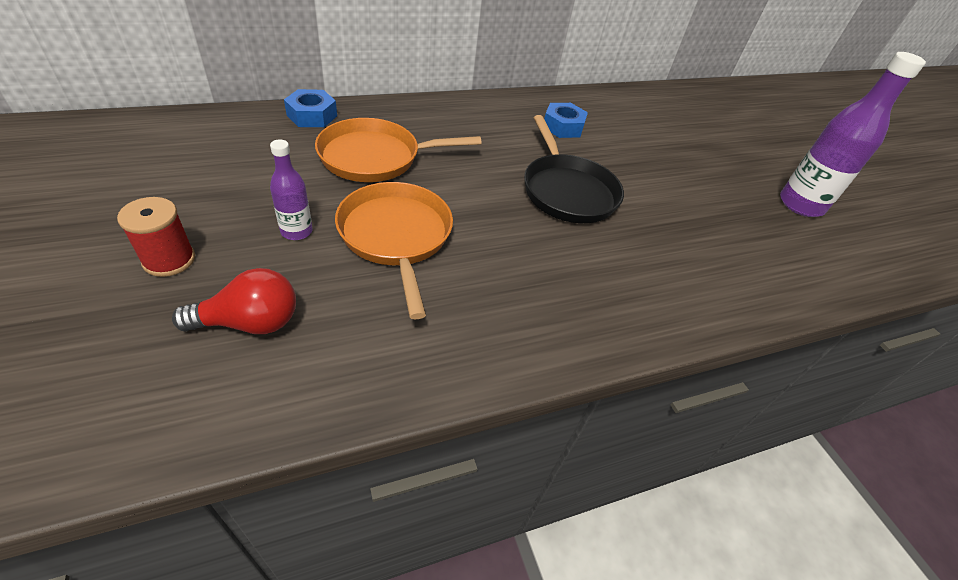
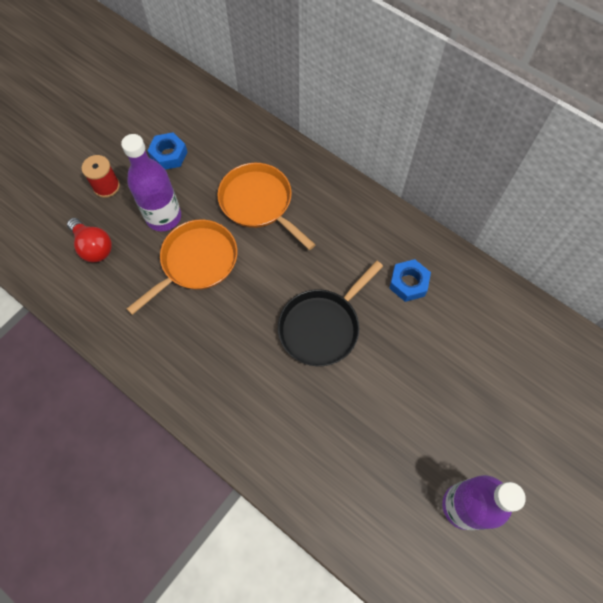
camera: 65 degrees right, 20 degrees up
purple bottle [270,140,312,240] -> purple bottle [121,134,181,231], size x1.88
blue nut [284,89,337,127] -> blue nut moved to [147,132,187,170]

